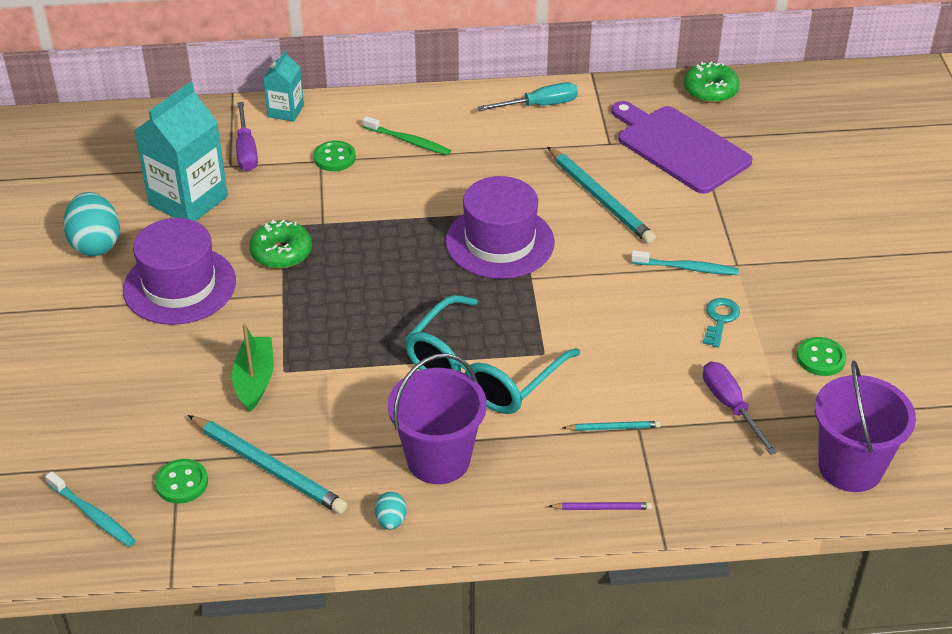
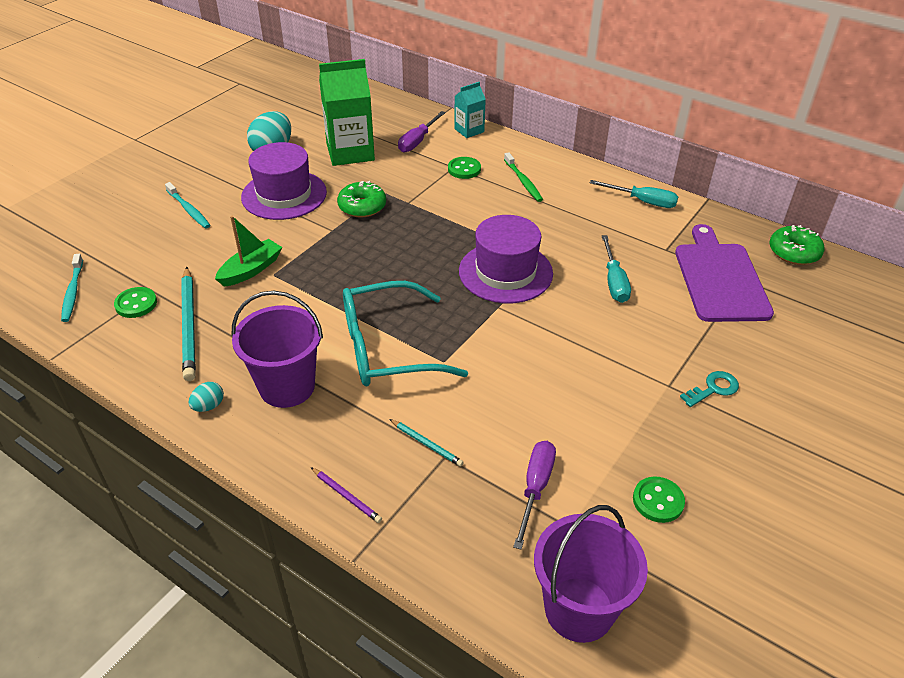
camera: 40 degrees right, 0 degrees up
turquoise carton [134,82,228,221] -> green carton [319,59,375,166]
turquoise pencil [547,147,656,244] -> turquoise screwdriver [602,235,631,303]
turquoise toothbrush [631,250,739,275] -> turquoise toothbrush moved to [165,182,211,229]
turquoise key [703,298,740,348] -> turquoise key moved to [680,371,739,407]

